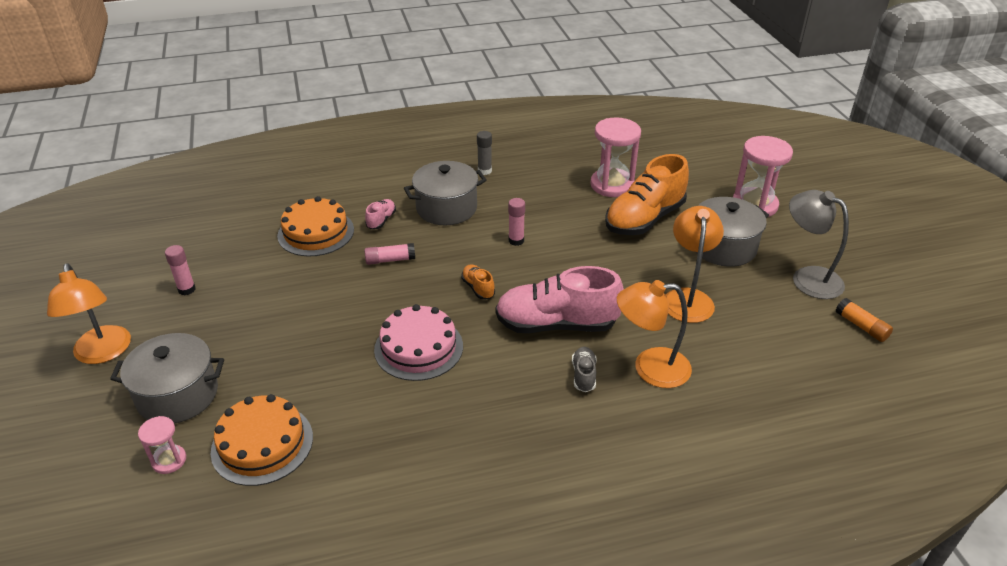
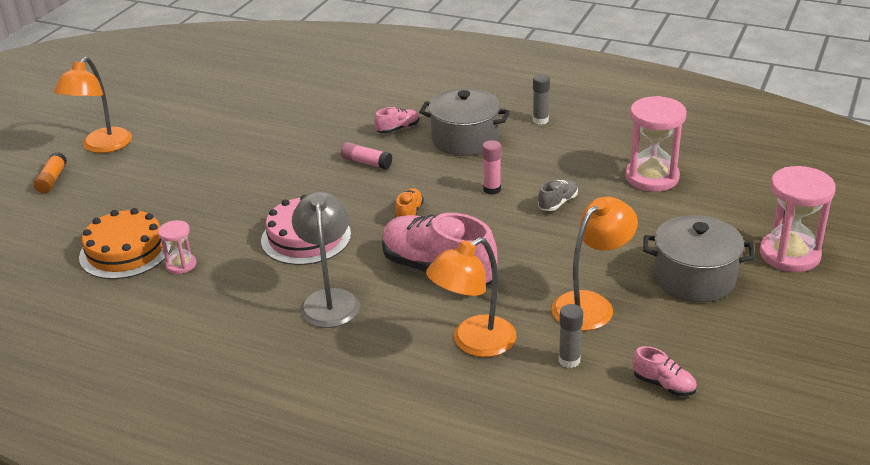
camera: 40 degrees right, 5 degrees down
grey pot [110,333,224,424] -> none
pink hourglass [138,416,186,474] -> pink hourglass moved to [158,220,196,274]
pink glue stick [165,245,196,295] -> none
orange cake [277,196,354,256] -> none
grey shoe [572,347,596,392] -> grey shoe moved to [538,179,578,211]
orange shoe [605,154,689,235] -> none
orange lamp [617,280,692,388] -> orange lamp turned 75 degrees counterclockwise [426,237,517,357]
grey lamp [789,190,849,299] -> grey lamp moved to [292,192,360,328]
orange glue stick [835,298,893,342] -> orange glue stick moved to [34,152,67,193]
none -> grey glue stick [559,304,583,368]
none -> pink shoe [633,346,697,396]

